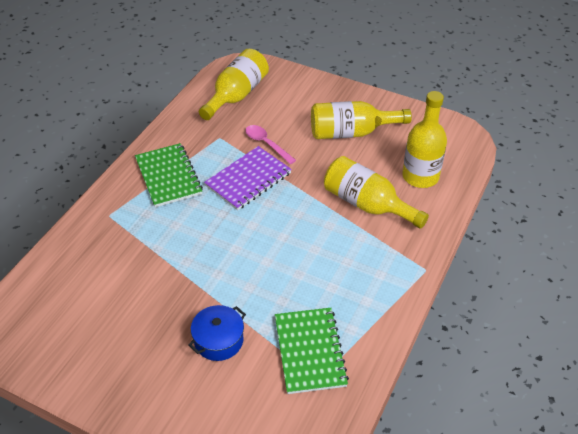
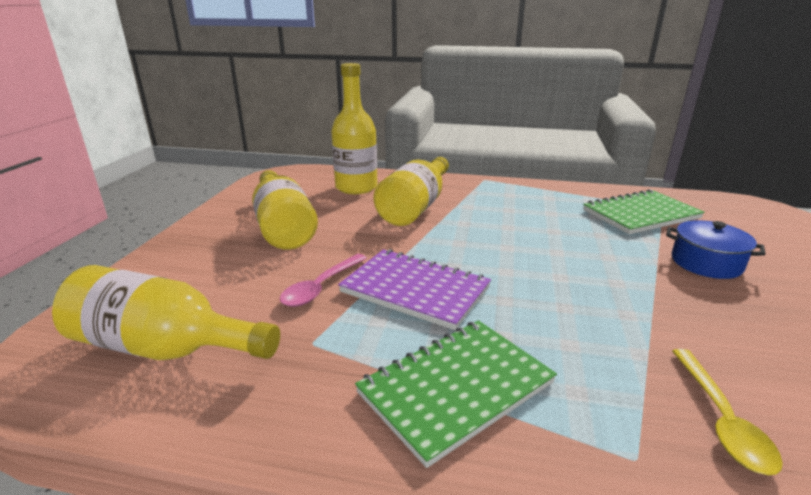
camera: 105 degrees left, 20 degrees down
none -> yellow spoon [672,349,783,475]

